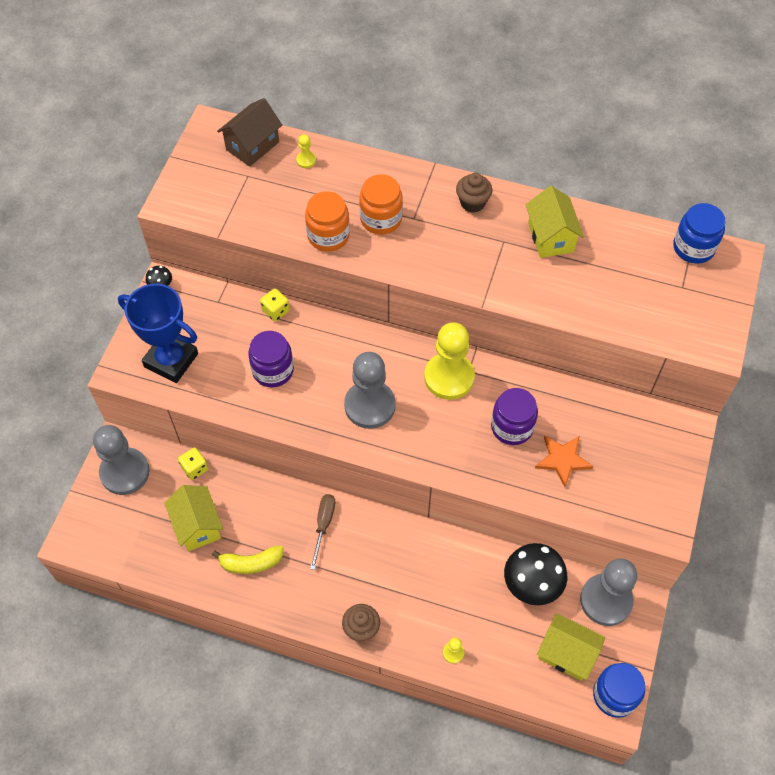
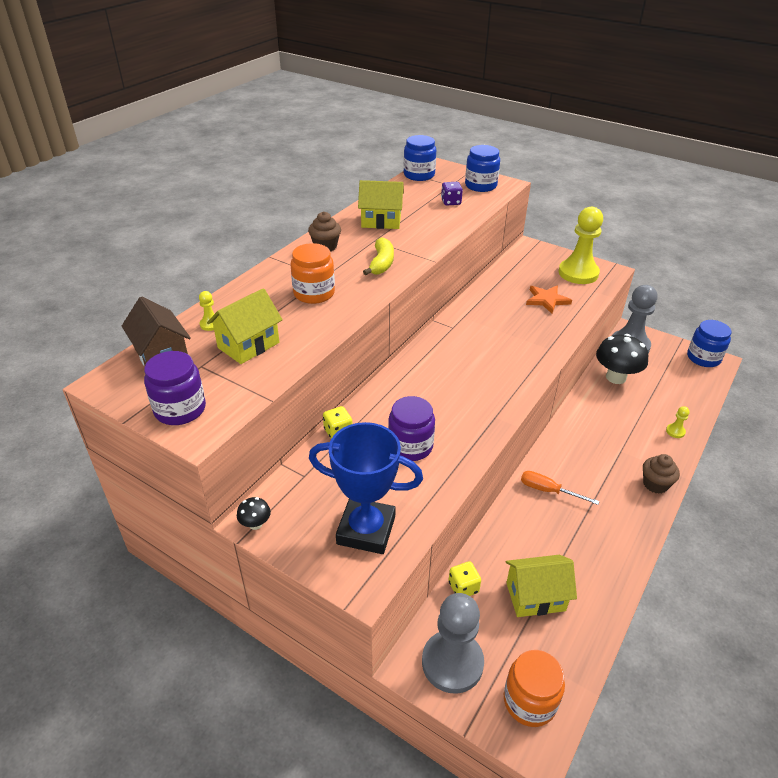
camera: 75 degrees left, 20 degrees down
blue trophy [118,284,198,383] -> blue trophy turned 60 degrees clockwise [309,422,423,554]
yellow banana [212,545,284,574] -> yellow banana moved to [363,237,394,275]
orange jar [305,191,350,252] -> orange jar moved to [504,650,565,727]
brown screwdriver [310,494,335,570] -> orange screwdriver [521,471,600,505]
grey pawn [344,352,396,429] -> none
yellow pawn [424,322,475,400] -> yellow pawn moved to [559,207,603,284]
purple jar [491,388,538,445] -> purple jar moved to [144,351,206,425]
yellow house [537,613,605,681] -> yellow house moved to [207,288,283,364]
none -> purple dice [441,182,463,205]
none -> blue jar [465,145,500,192]

